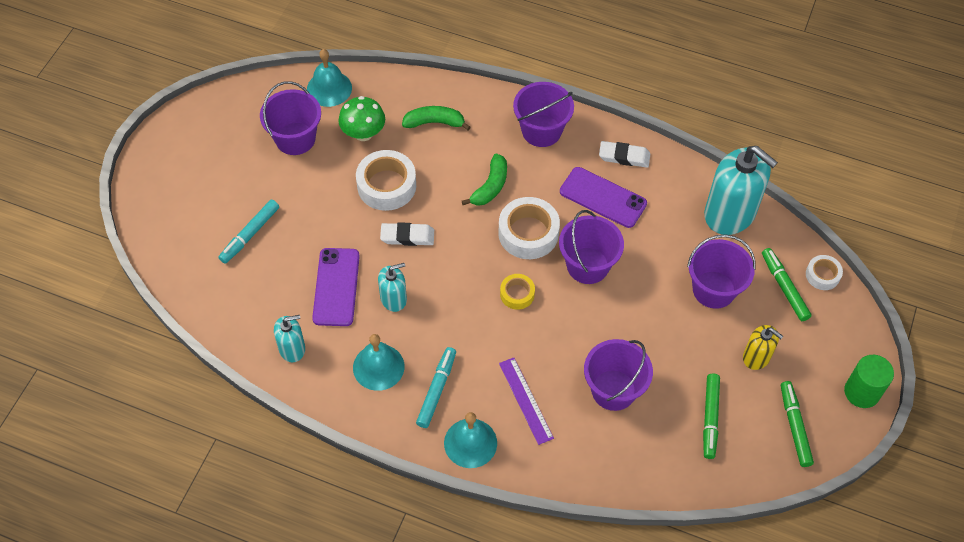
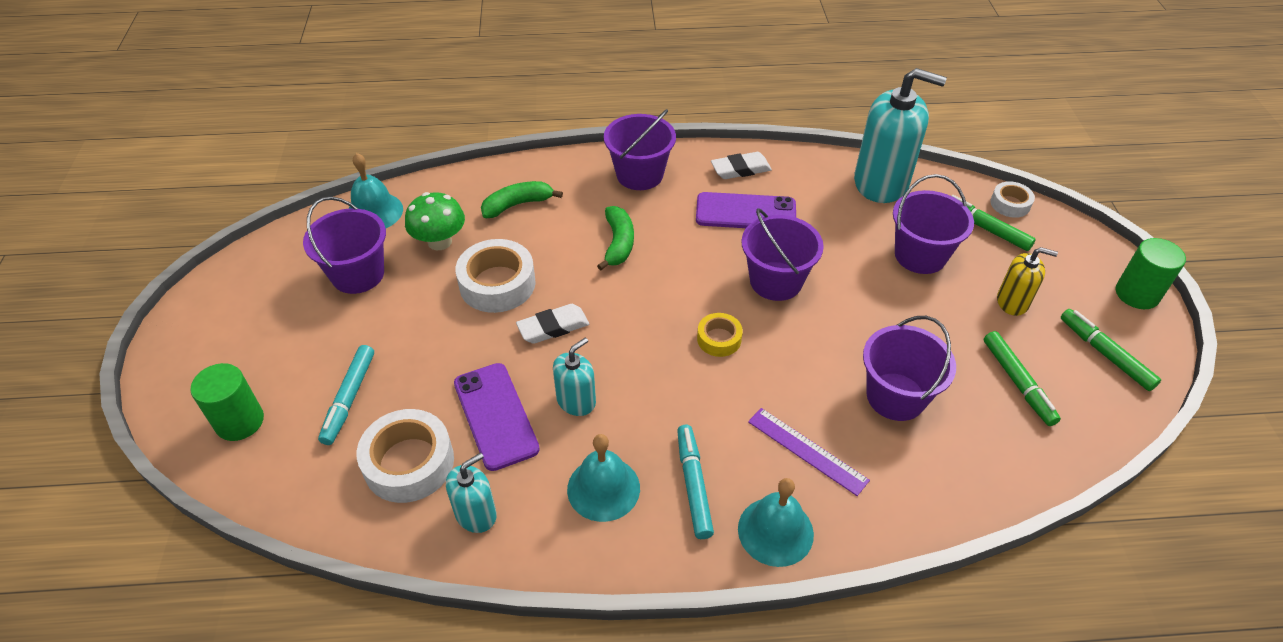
camera: 25 degrees left, 10 degrees down
white tape [498,197,560,259] -> white tape moved to [356,409,454,503]
none -> green cylinder [190,363,264,441]

